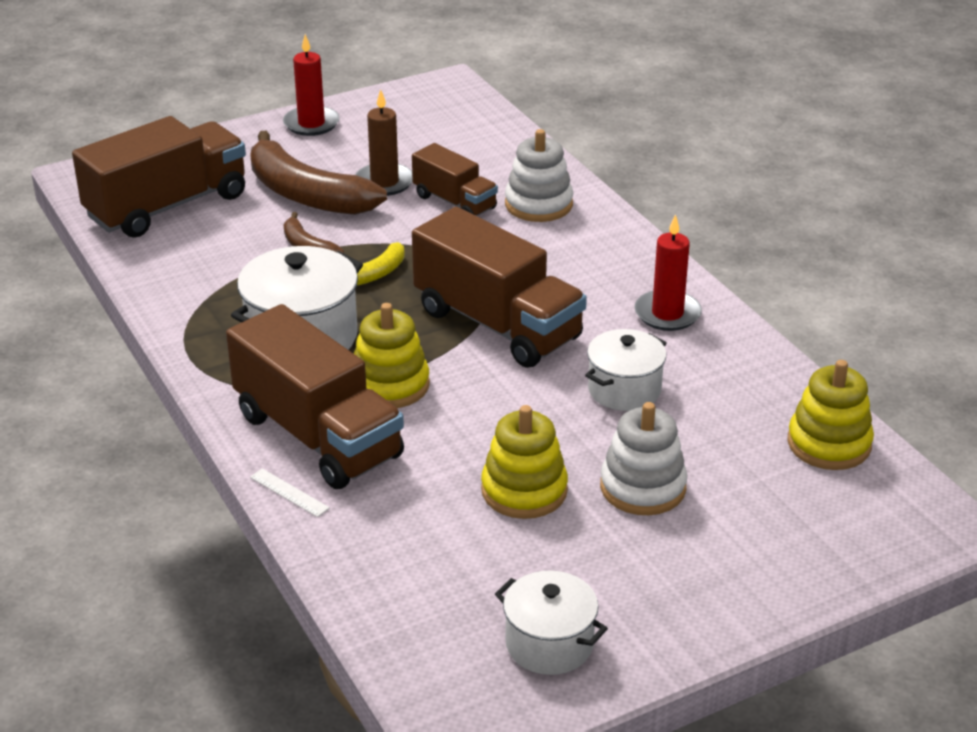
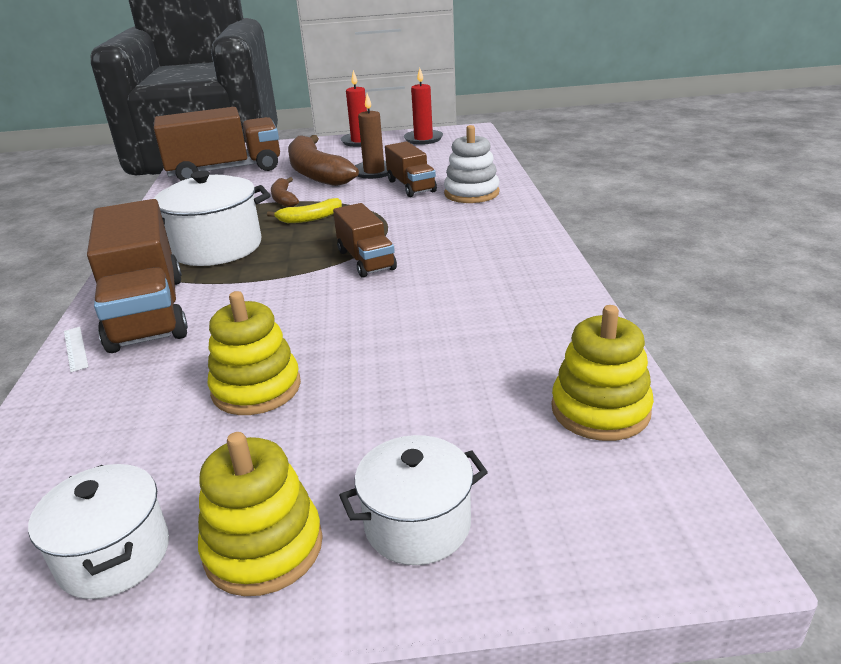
camera: 25 degrees right, 5 degrees down
yellow stacking toy [354,303,430,408] -> yellow stacking toy moved to [198,432,323,596]
brown truck [412,207,587,368] -> brown truck [333,203,397,278], size x0.56
white pot [585,329,667,411] -> white pot moved to [339,435,488,565]
white stacking toy [600,402,688,515] -> none
red candle [634,214,702,331] -> red candle moved to [404,68,443,145]

